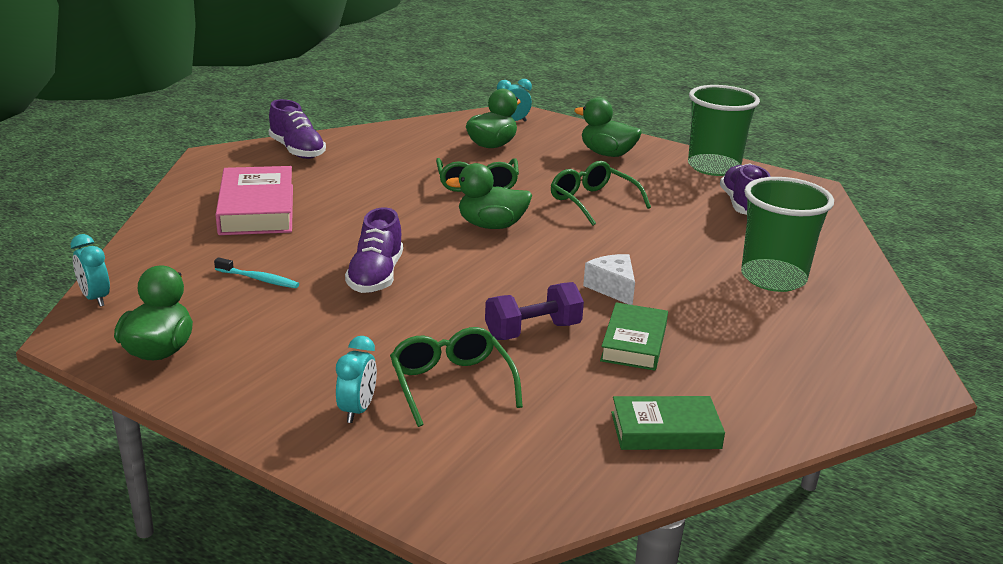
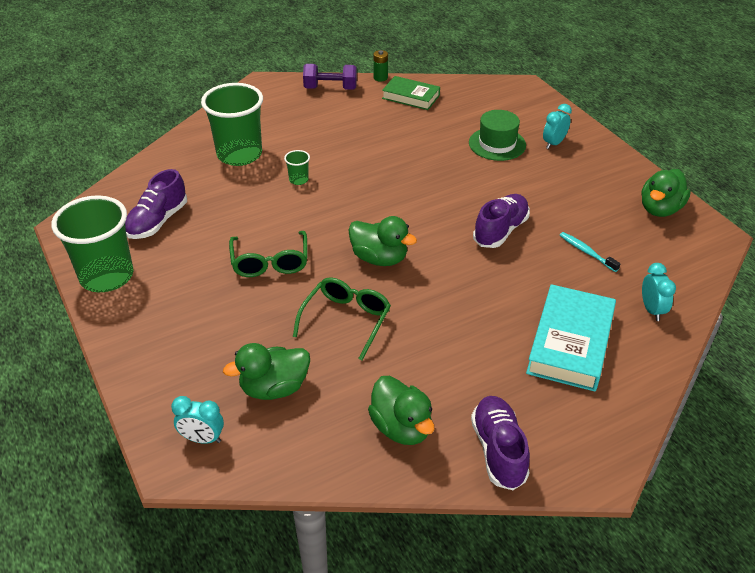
camera: 150 degrees left, 15 degrees up
turquoise clock [71,234,110,307] -> turquoise clock moved to [642,263,676,321]
pink book [216,166,293,235] -> turquoise book [526,284,616,392]
green glasses [390,327,523,427] -> green hat [469,110,526,161]
purple dumbbell [485,282,584,340] -> purple dumbbell moved to [303,64,357,90]
green duck [574,97,642,157] -> green duck moved to [368,376,435,445]
white cheese [583,254,635,305] -> none
green book [600,302,668,371] -> none
none -> green cup [284,150,310,185]
none -> green battery [373,50,388,82]

